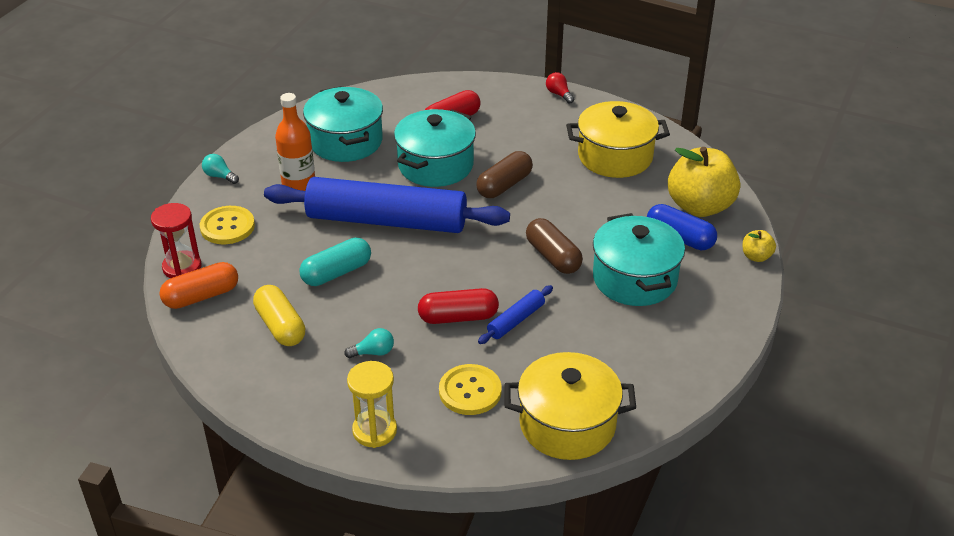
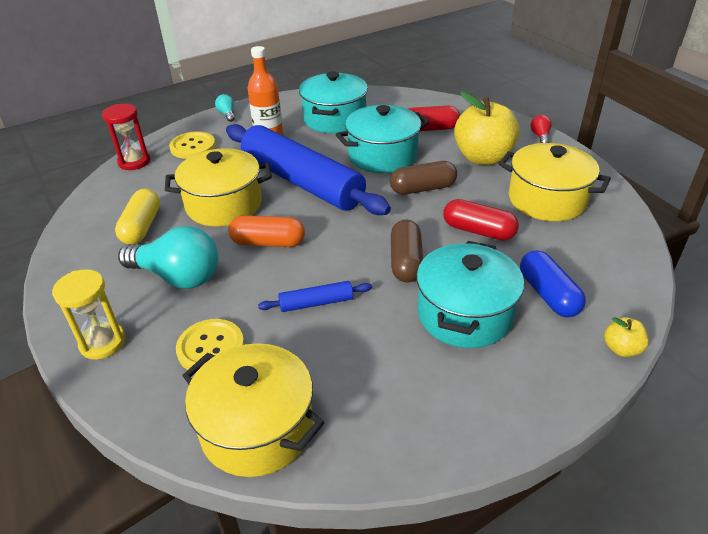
camera: 35 degrees right, 0 degrees up
orange capsule [159,262,238,309] -> orange capsule moved to [228,215,305,247]
turquoise capsule [299,238,371,286] -> yellow pot [165,148,272,227]
turquoise light bulb [344,328,394,358] -> turquoise light bulb [118,226,218,289], size x2.29
red capsule [418,288,499,324] -> red capsule moved to [443,199,519,241]
yellow apple [668,147,740,217] -> yellow apple moved to [454,92,520,165]

